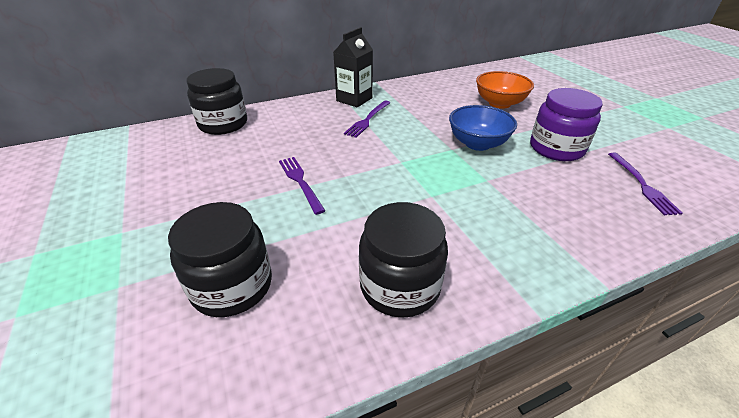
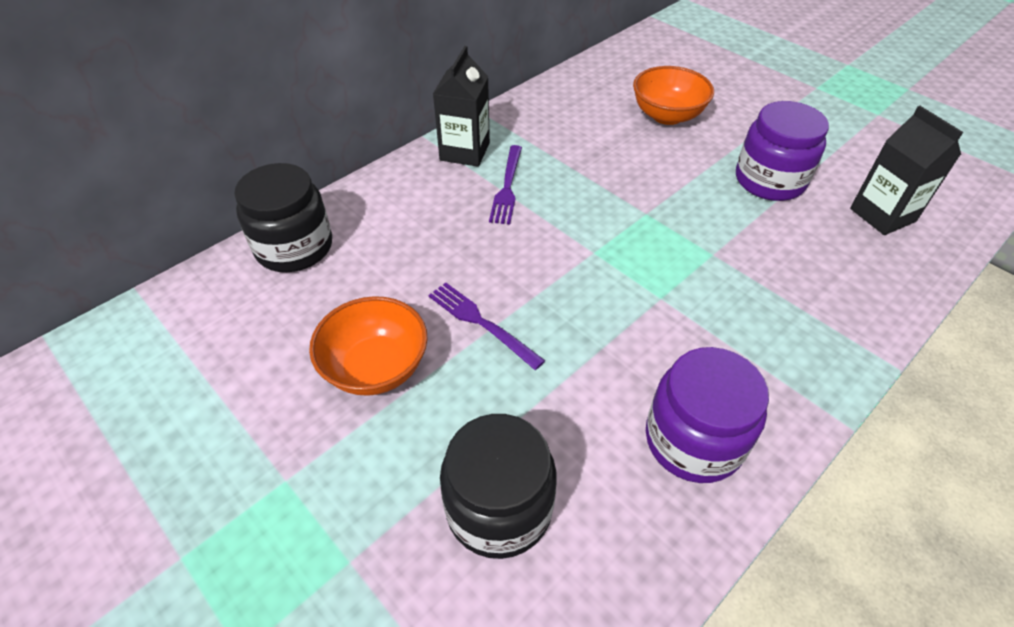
camera: 20 degrees left, 10 degrees up
black jar [359,202,448,318] -> purple jar [646,347,769,483]
blue bowl [449,105,517,151] -> none
purple fork [608,153,683,215] -> black carton [850,106,963,235]
none -> orange bowl [309,296,428,396]

